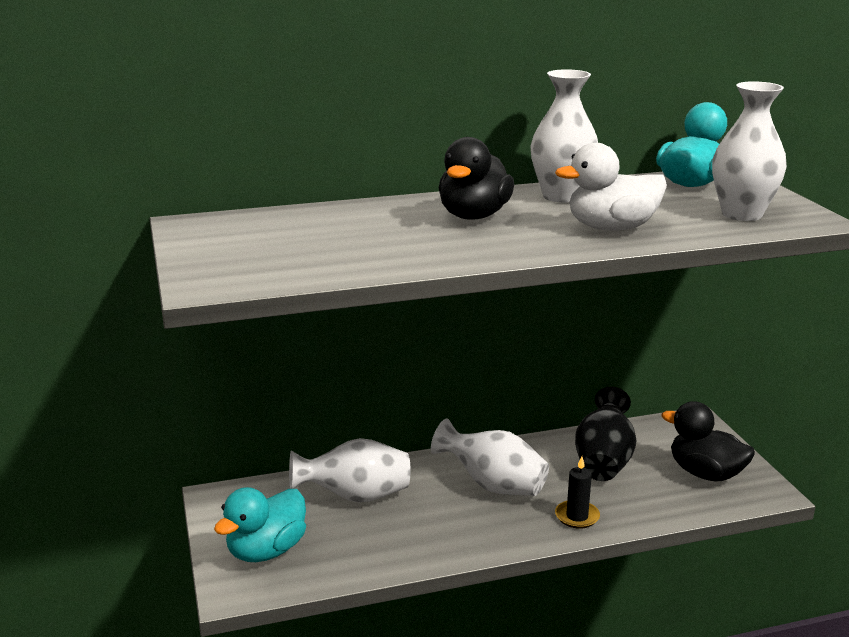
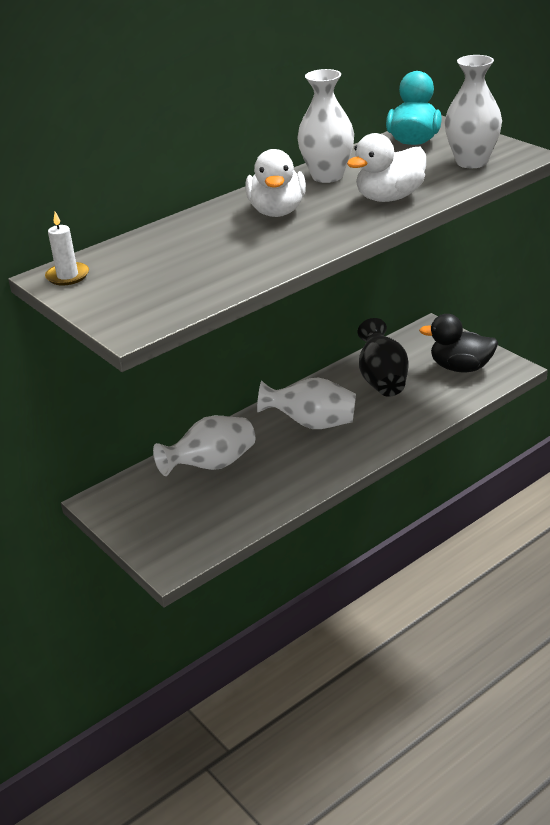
camera: 20 degrees left, 10 degrees up
turquoise duck [214,487,306,562] -> none
black duck [439,137,514,220] -> white duck [245,149,306,217]
black candle [555,456,600,529] -> none
none -> white candle [45,212,89,286]

